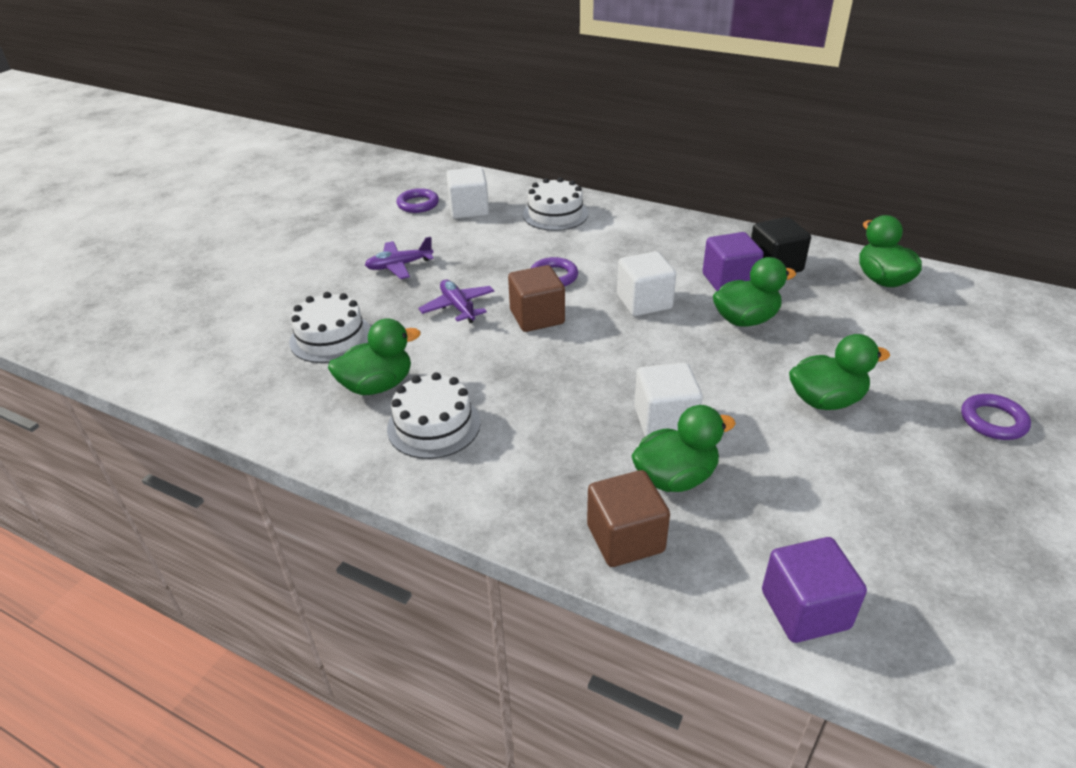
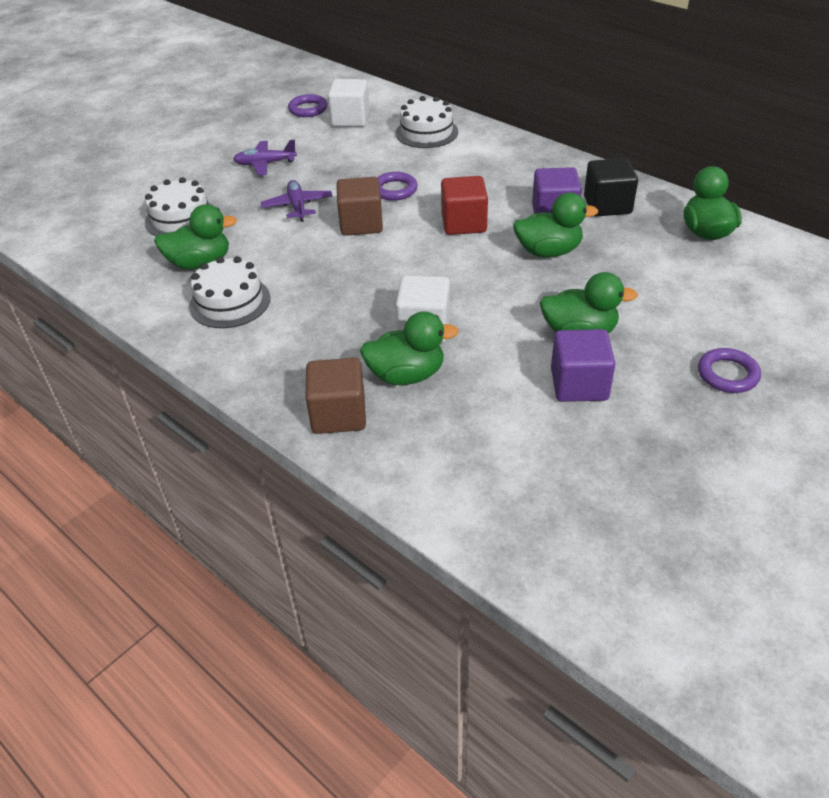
camera: 15 degrees right, 5 degrees up
white cube [617,251,676,316] -> red cube [441,176,488,235]
purple cube [762,537,867,643] -> purple cube moved to [551,329,616,402]

